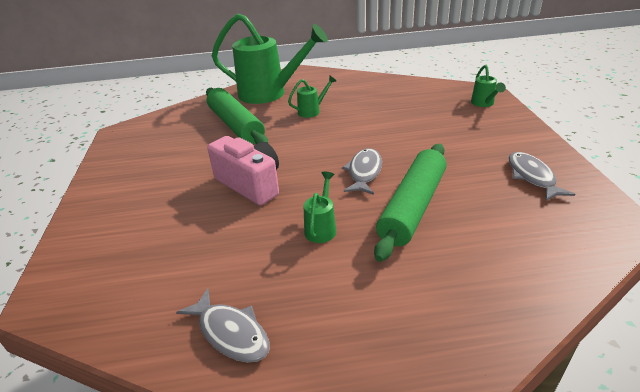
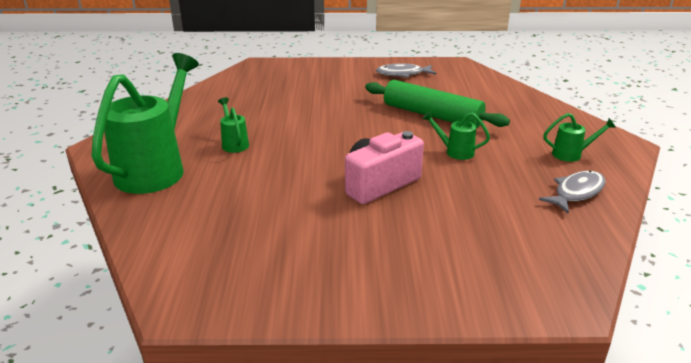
camera: 85 degrees left, 5 degrees down
green rolling pin [206,88,268,144] -> none
grey fish [342,148,382,195] -> none
green watering can [471,65,506,107] -> green watering can moved to [543,113,616,162]

